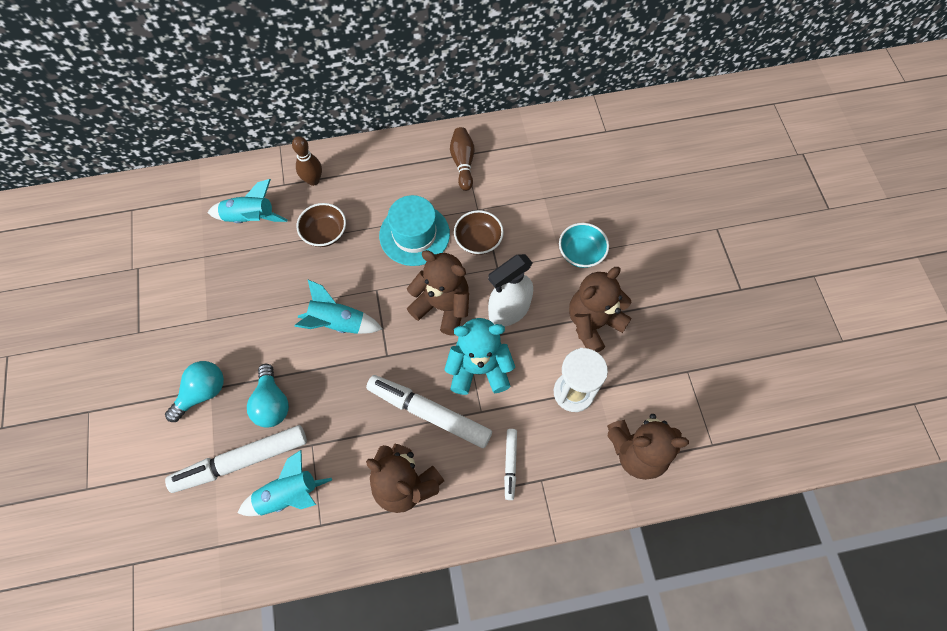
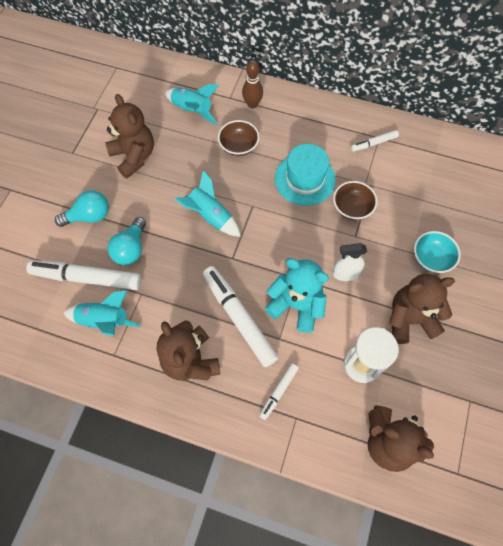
camera: 30 degrees right, 0 degrees up
brown teddy bear [407,250,469,336] -> brown teddy bear moved to [105,94,154,179]
brown bowling pin [450,127,474,191] -> white marker [351,130,399,152]
white spray bottle [488,254,533,327] -> white spray bottle [333,243,367,281], size x0.66

